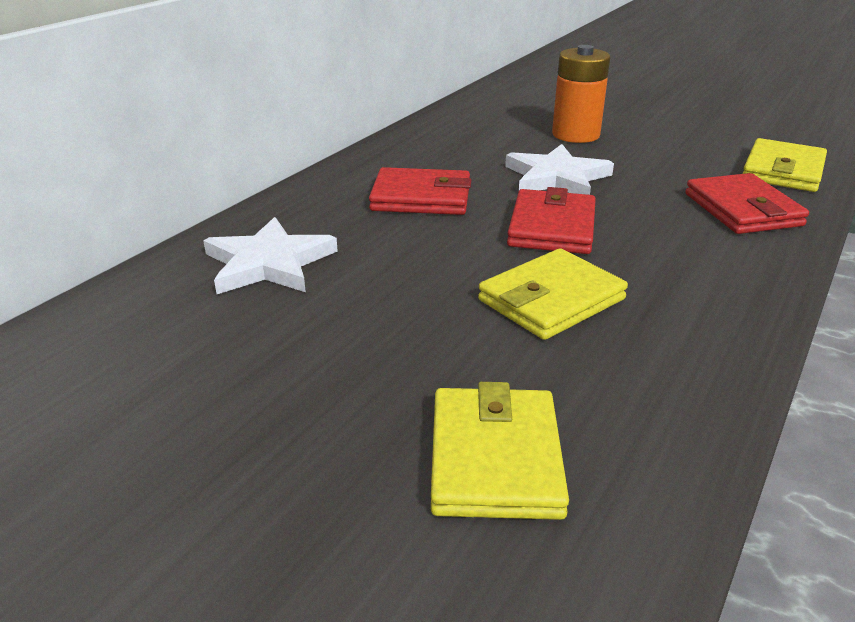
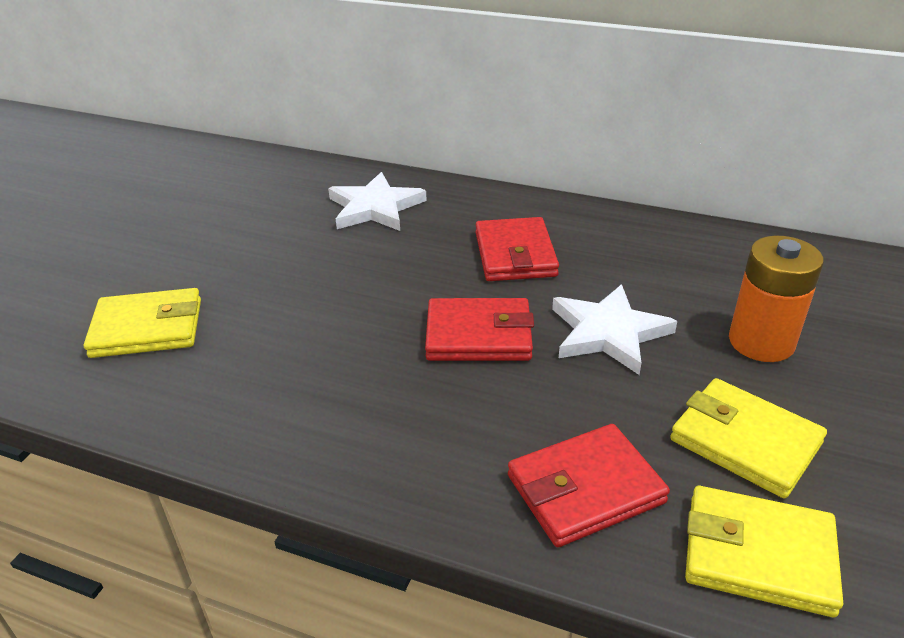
camera: 80 degrees right, 5 degrees up
yellow wallet [478,248,628,340] -> yellow wallet moved to [670,378,827,498]

